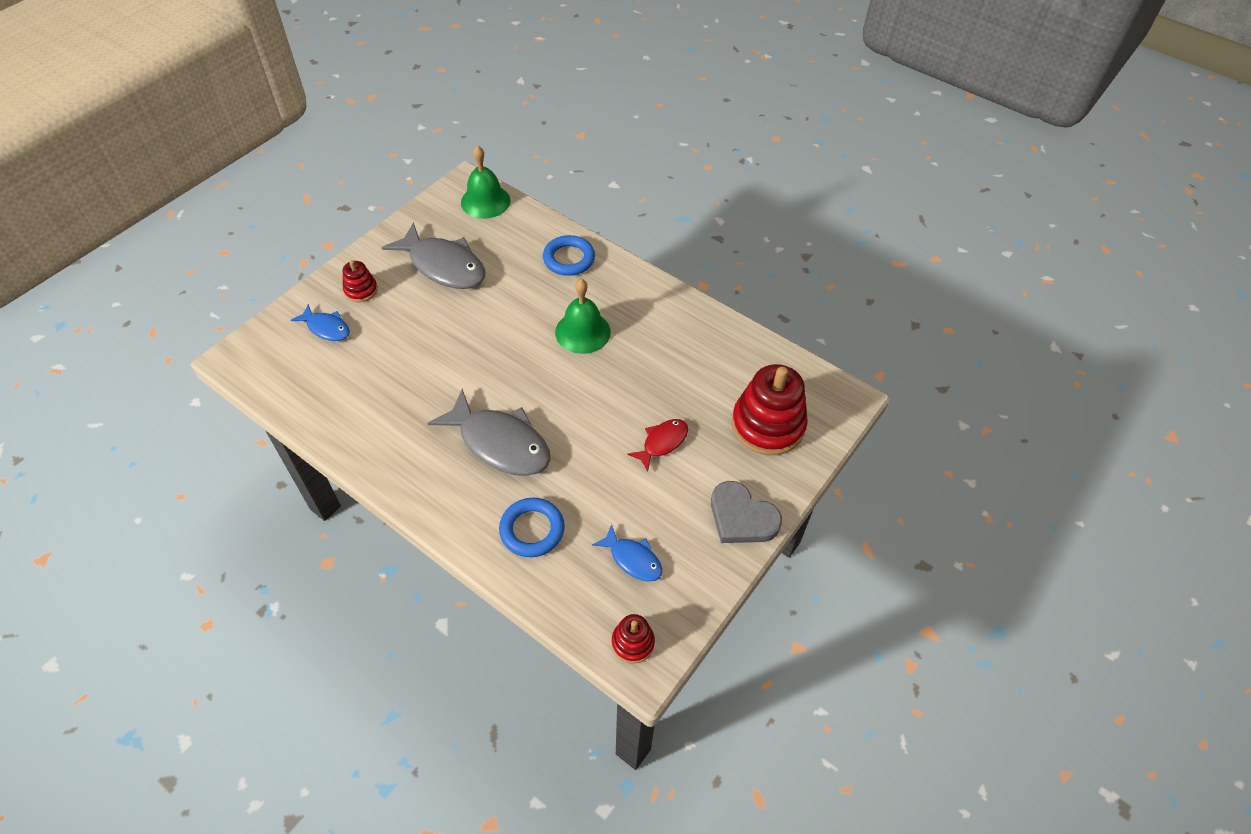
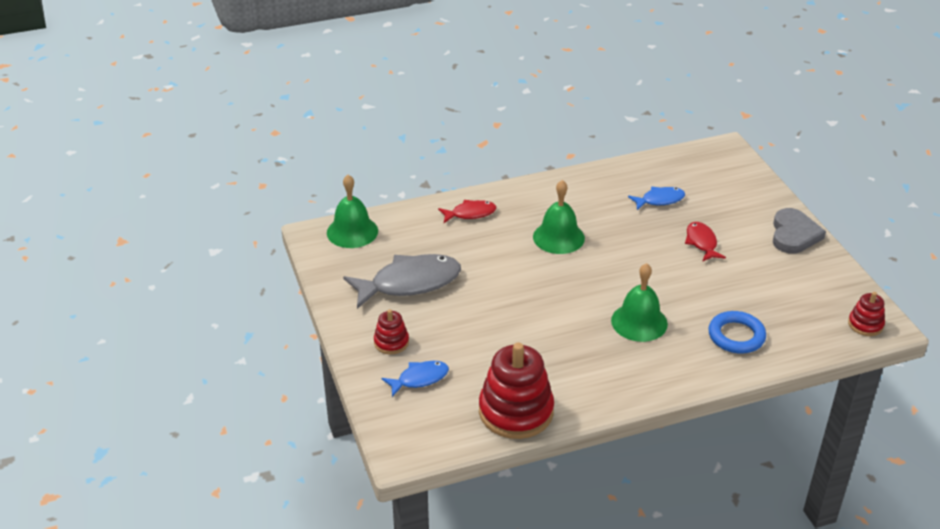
camera: 55 degrees left, 15 degrees down
grey fish [427,389,550,476] -> green bell [611,263,668,342]
blue ring [543,235,595,276] -> red fish [438,200,496,223]
blue fish [592,524,662,582] -> blue fish moved to [628,187,685,210]
grey heart [711,481,782,543] -> grey heart turned 60 degrees counterclockwise [773,208,826,254]
red stacking toy [731,364,808,455] -> red stacking toy moved to [479,343,554,439]

